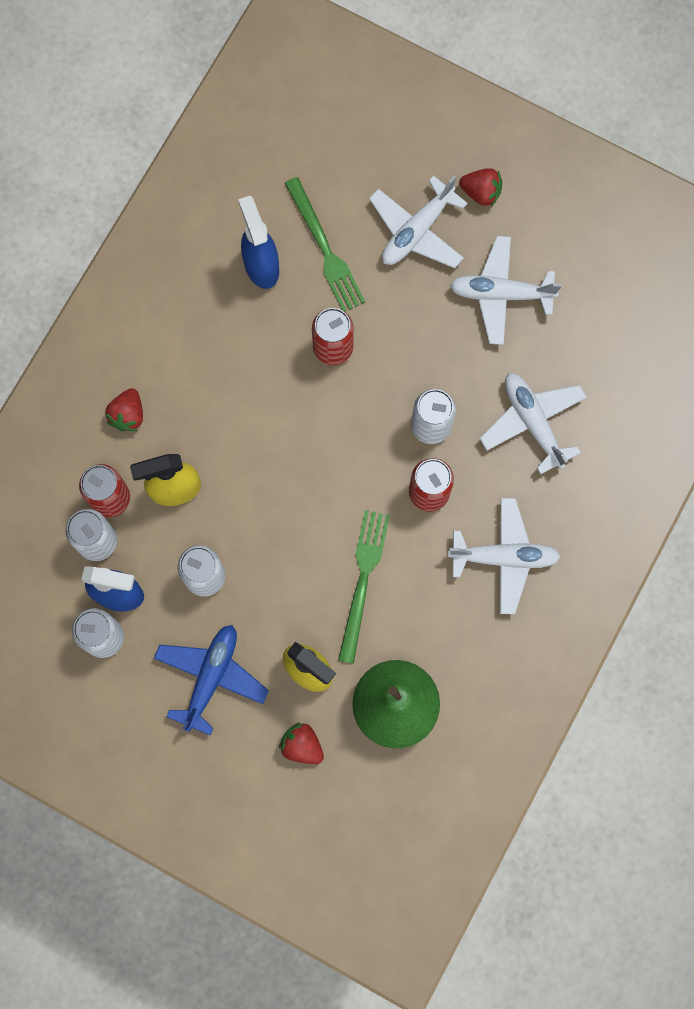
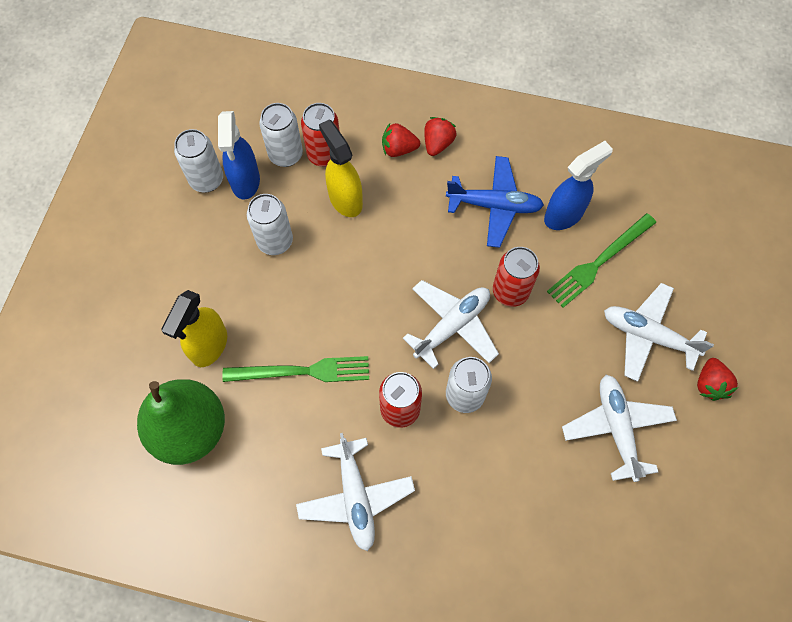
camera: 75 degrees right, 10 degrees down
blue plane [154,625,269,735] -> blue plane moved to [446,156,544,248]
red strawberry [279,722,324,764] -> red strawberry moved to [424,117,456,156]
white plane [479,374,587,475] -> white plane moved to [403,280,499,369]

